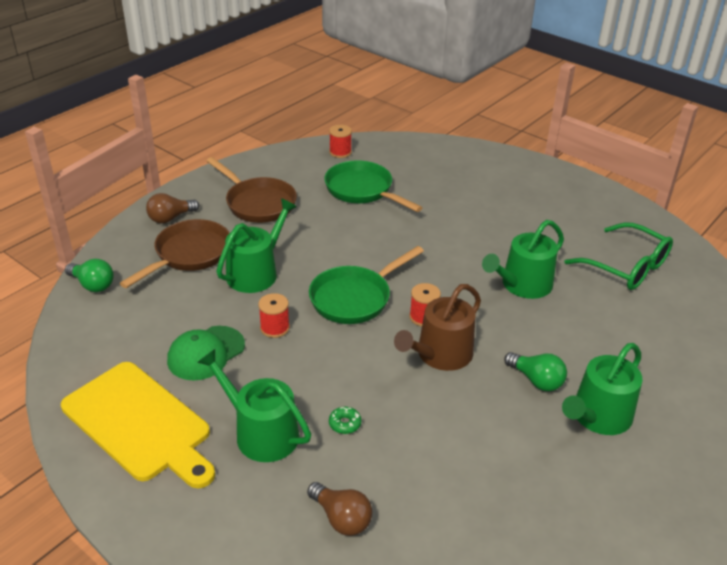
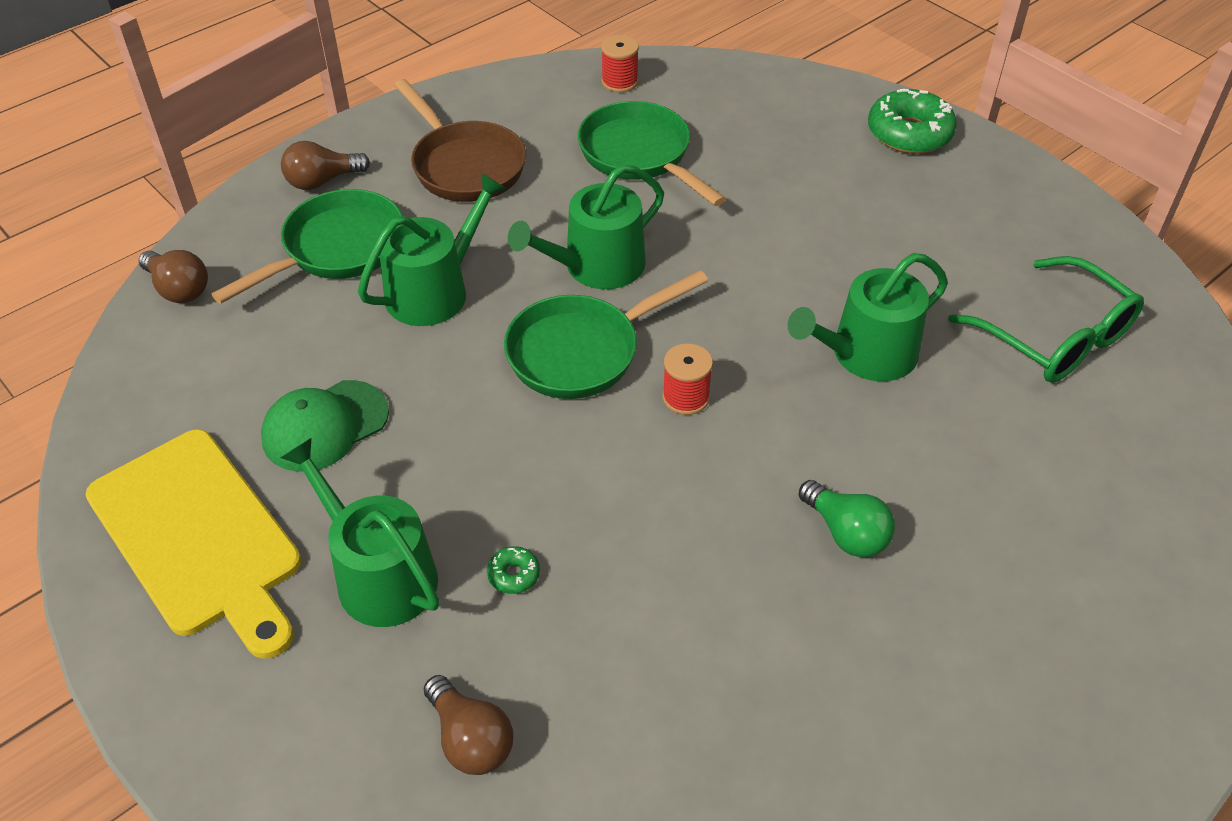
camera: 10 degrees right, 10 degrees up
green light bulb [65,259,114,292] -> brown light bulb [139,250,208,303]
brown pan [120,219,229,288] -> green pan [211,189,403,304]
red spool [258,293,290,338] -> none
brown watering can [394,284,481,371] -> none
green watering can [562,343,643,435] -> green watering can moved to [508,164,664,289]
none -> green donut [868,89,957,154]

